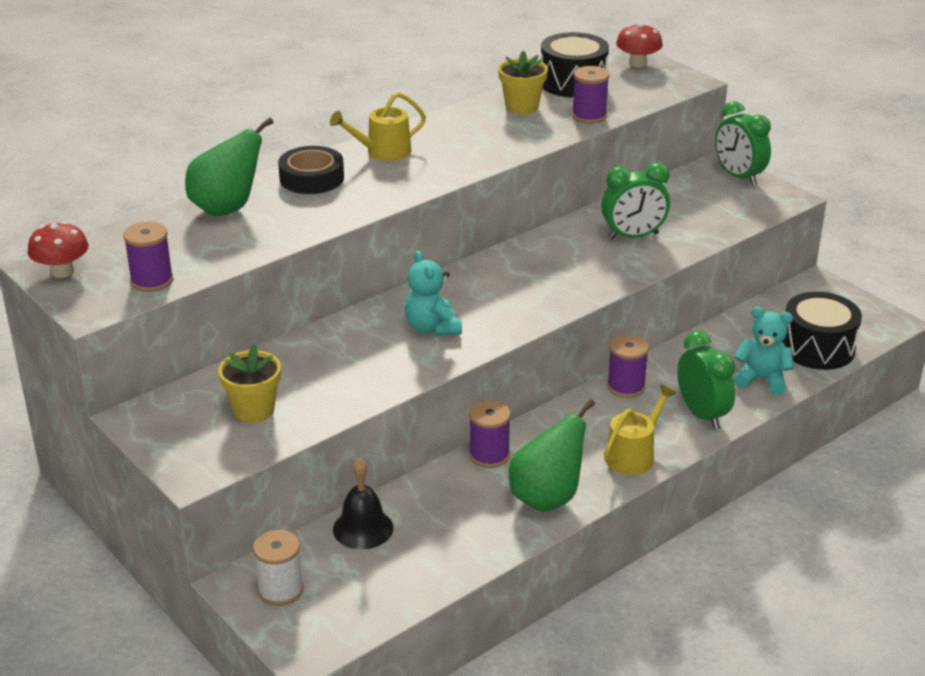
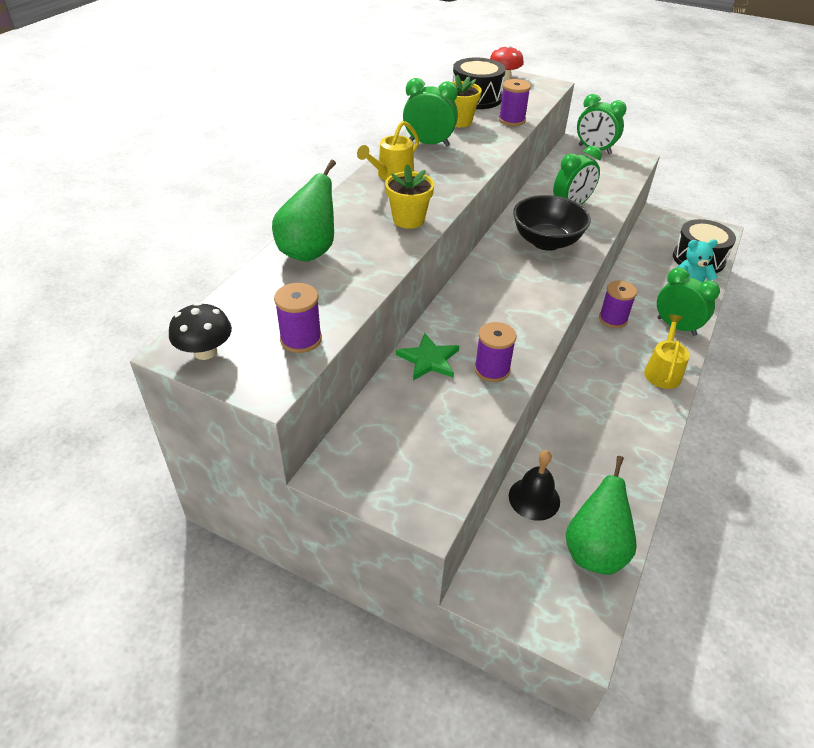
camera: 25 degrees left, 10 degrees up
red mushroom [28,221,89,278] -> black mushroom [169,302,232,360]
yellow flower pot [218,344,281,423] -> yellow flower pot moved to [385,164,434,229]
white spool [253,530,304,606] -> none
black tape [278,146,344,194] -> none
turquoise teddy bear [405,251,462,336] -> none
purple spool [469,400,511,468] -> purple spool moved to [474,322,516,382]
green pear [509,399,595,512] -> green pear moved to [566,456,637,575]
none -> green star [396,333,459,380]
none -> green clock [403,78,458,147]
none -> black bowl [513,195,591,251]

